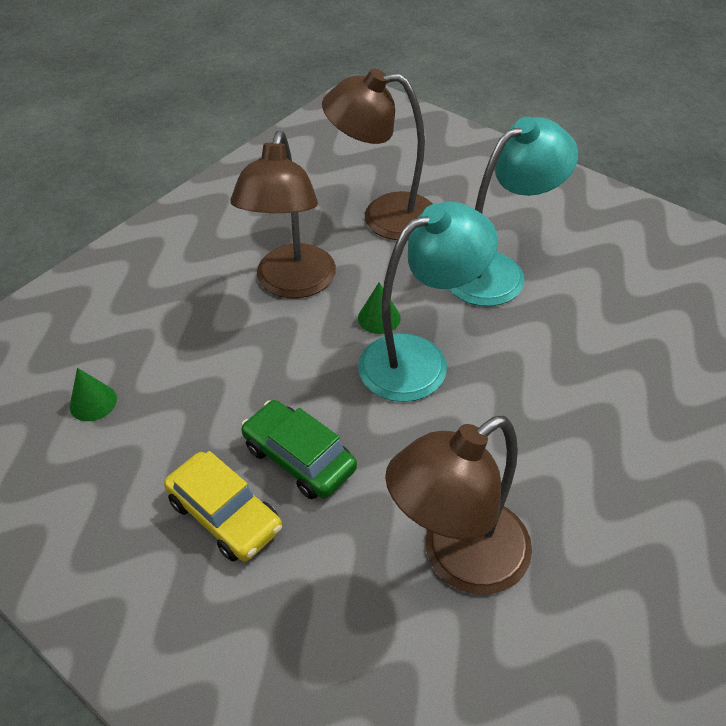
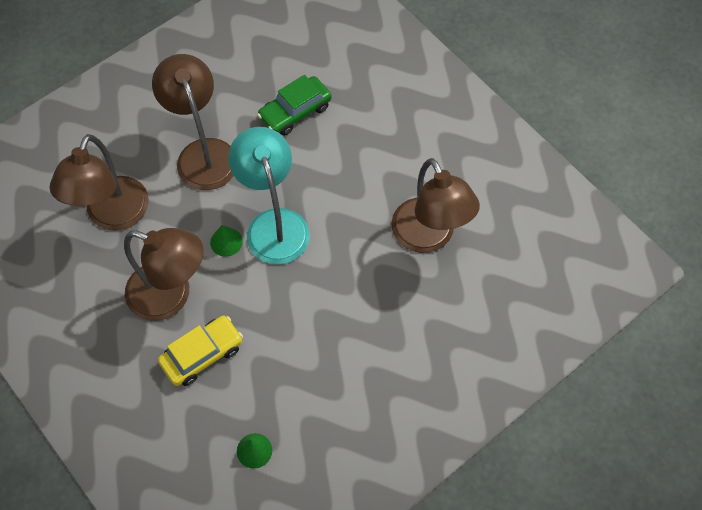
camera: 80 degrees left, 15 degrees up
yellow car [164,451,282,561] -> yellow car moved to [158,316,243,386]
green car [241,400,357,499] -> green car moved to [257,75,332,136]
turquoise lamp [449,117,578,306] -> brown lamp [152,54,234,190]

